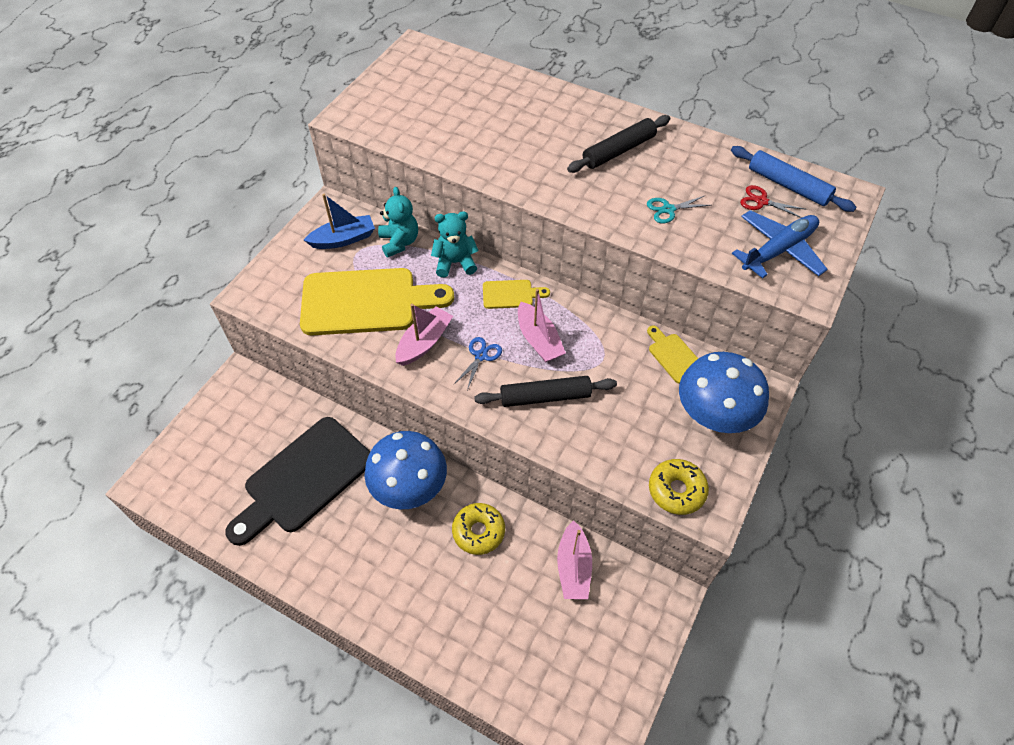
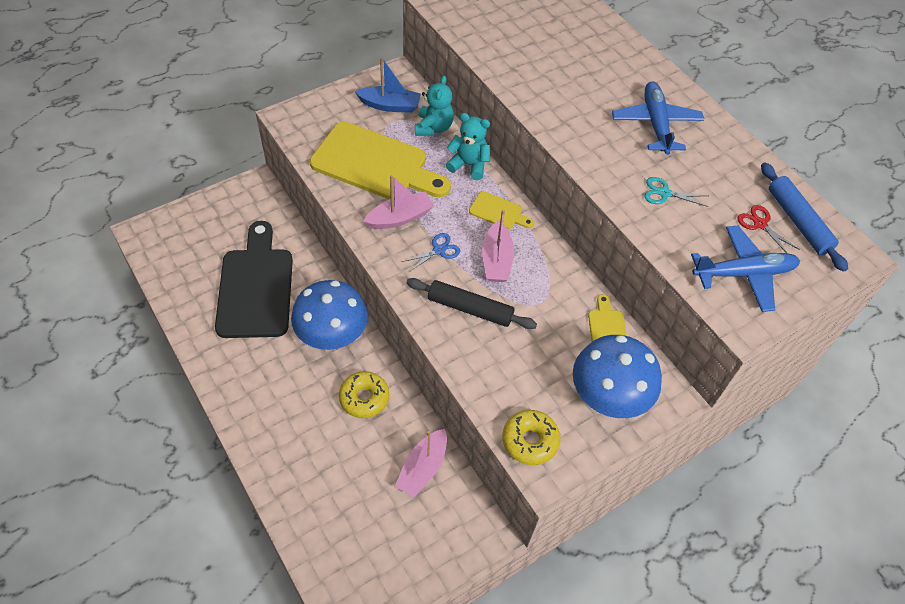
camera: 25 degrees right, 0 degrees up
black cutting board [225,417,370,546] -> black cutting board turned 105 degrees clockwise [215,221,293,338]
black rolling pin [567,115,670,173] -> blue plane [612,81,704,155]

